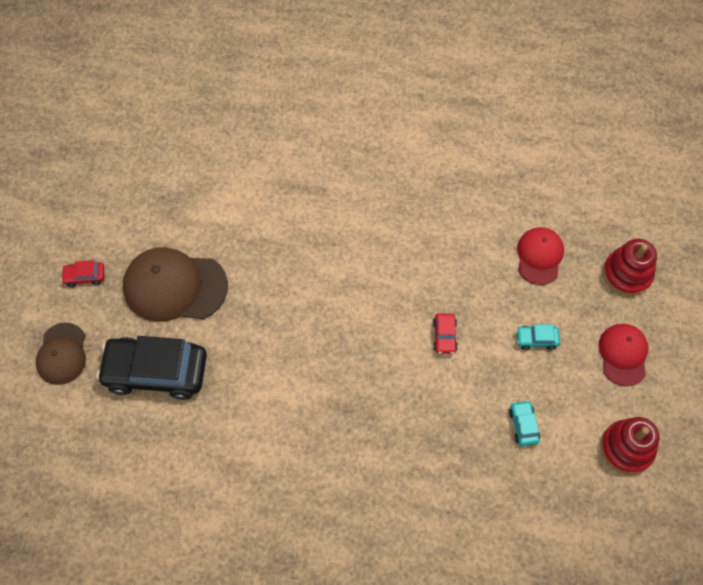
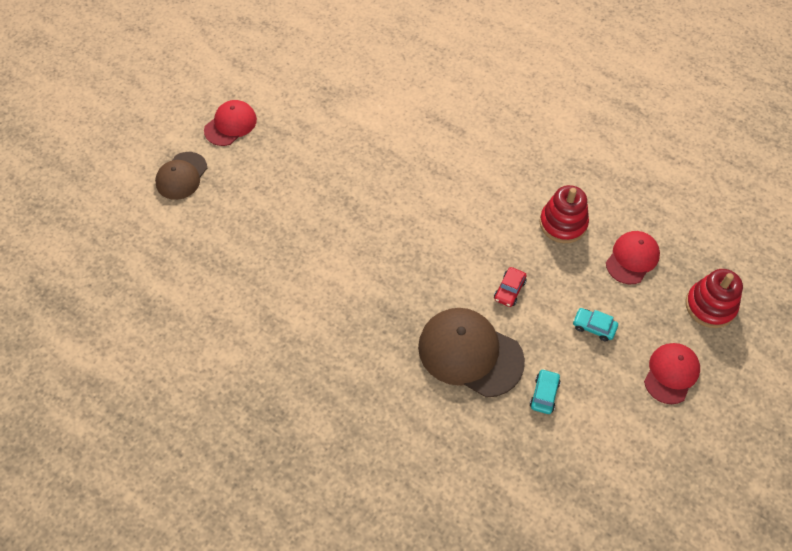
camera: 25 degrees right, 5 degrees down
red car [61,260,104,287] -> red cap [204,100,257,146]
black car [97,336,207,400] -> none
brown cap [123,247,228,322] -> brown cap moved to [418,308,525,398]
red stacking toy [600,417,659,475] -> red stacking toy moved to [540,185,589,243]

